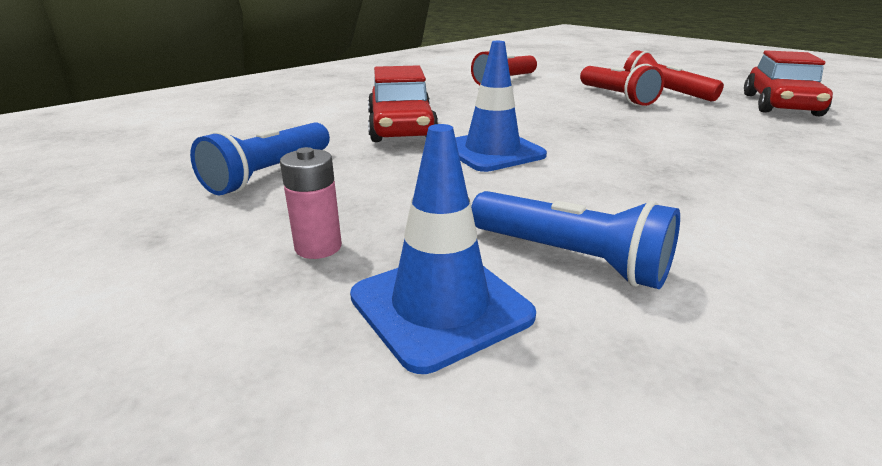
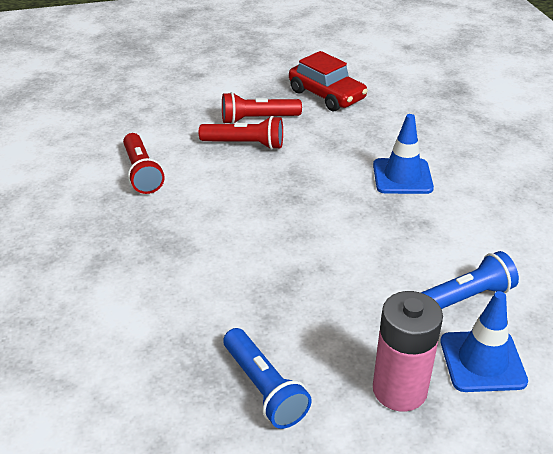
camera: 60 degrees left, 10 degrees up
pink battery [280,147,342,259] -> pink battery [373,291,443,412], size x1.87
red car [368,65,439,142] -> none
blue traffic cone [455,41,547,172] -> blue traffic cone moved to [373,114,434,194]

